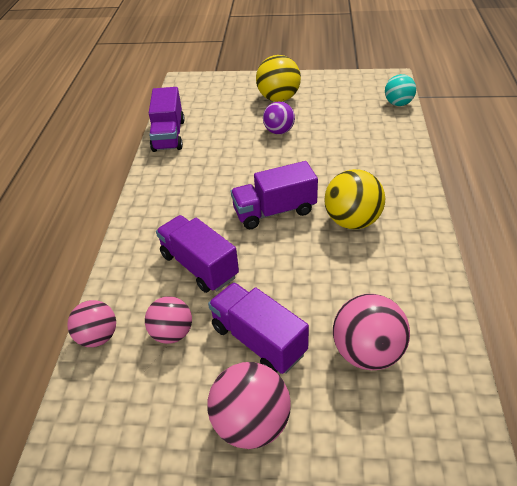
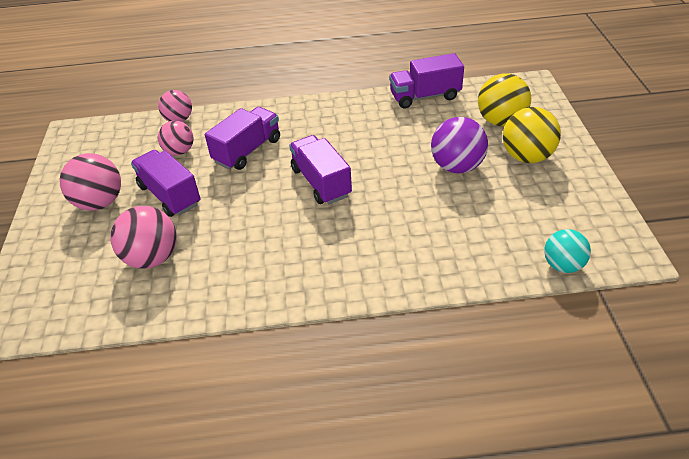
camera: 80 degrees right, 0 degrees up
purple truck [208,282,309,374] -> purple truck turned 75 degrees counterclockwise [131,150,200,217]
purple ball [263,102,295,134] -> purple ball [431,117,488,174], size x1.51
yellow ball [324,169,385,230] -> yellow ball moved to [478,73,531,126]

